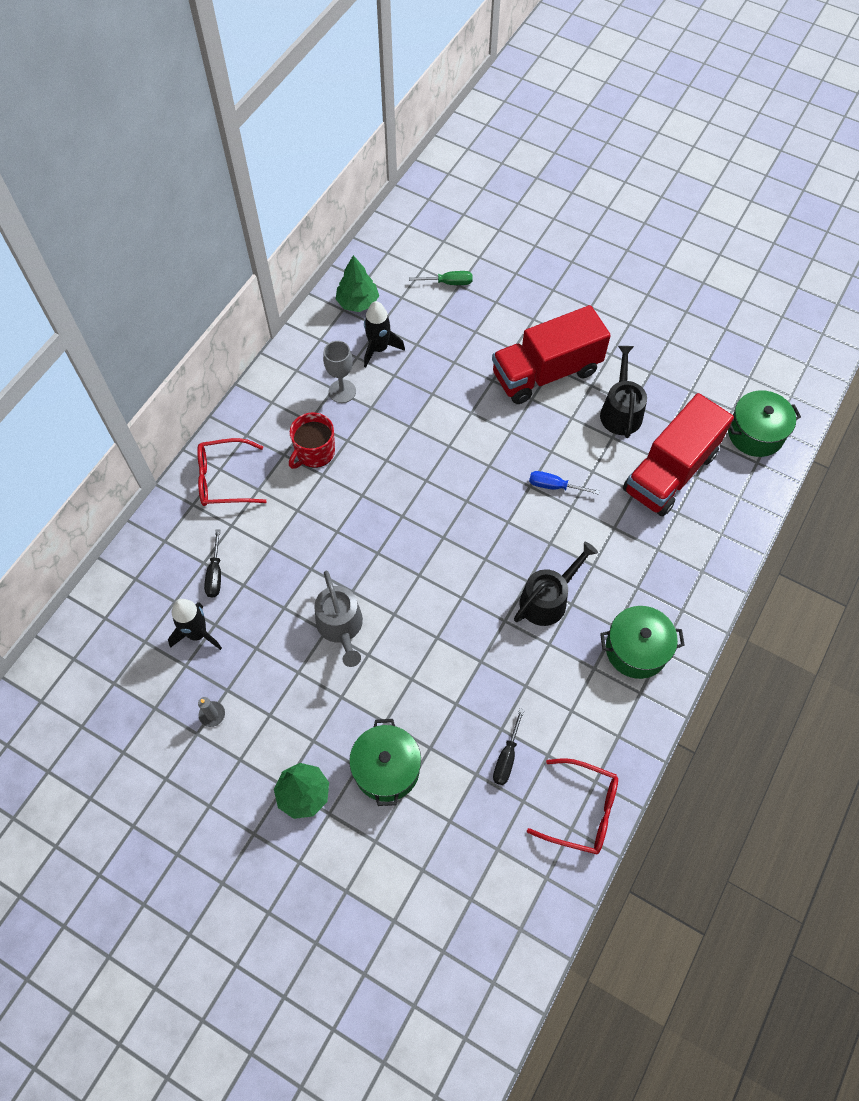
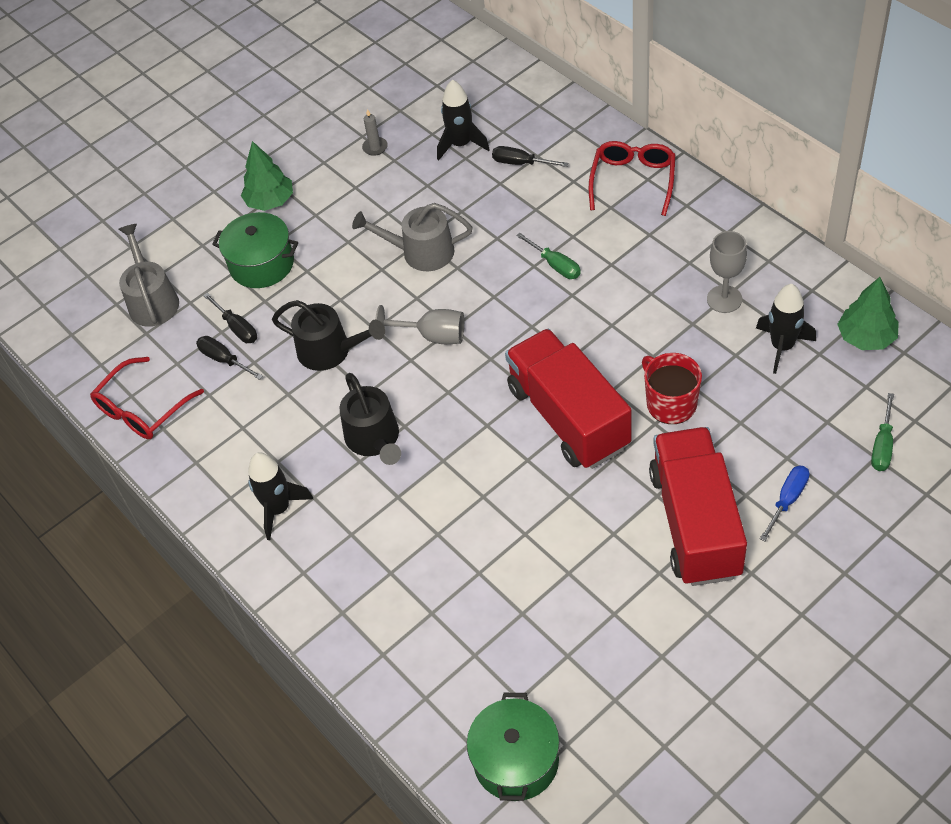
camera: 115 degrees right, 10 degrees down
red mug [289,412,335,469] -> red mug moved to [642,353,702,424]
blue screwdriver [529,471,600,495] -> blue screwdriver moved to [760,466,809,541]
black watering can [600,346,647,438] -> black watering can moved to [272,300,385,371]
green pot [600,606,685,679] -> black rocket [248,452,313,540]
red truck [623,393,734,516] -> red truck moved to [505,329,631,469]
none -> grey watering can [119,224,179,327]
none -> black screwdriver [203,293,257,343]
none -> grey goblet [375,305,464,344]
none -> green screwdriver [516,233,581,279]

